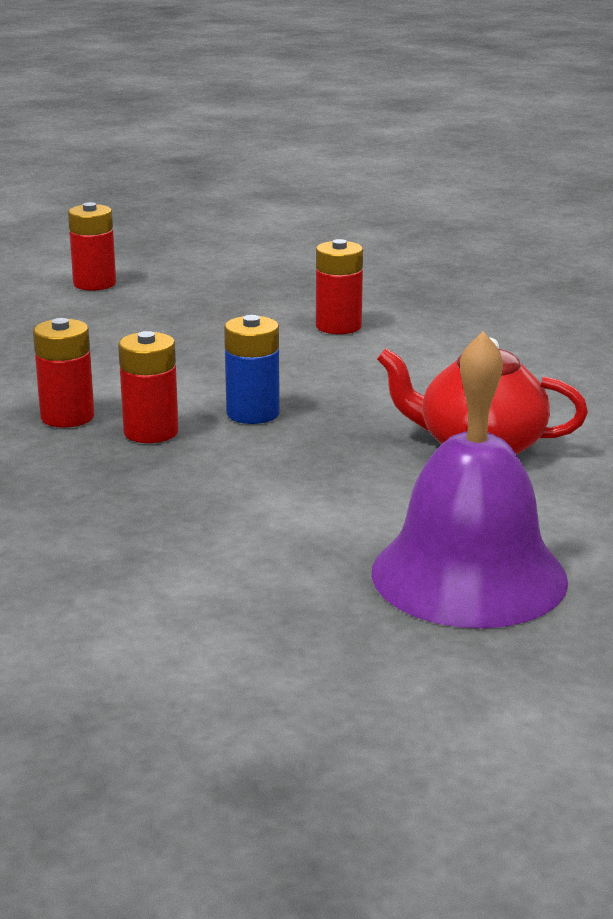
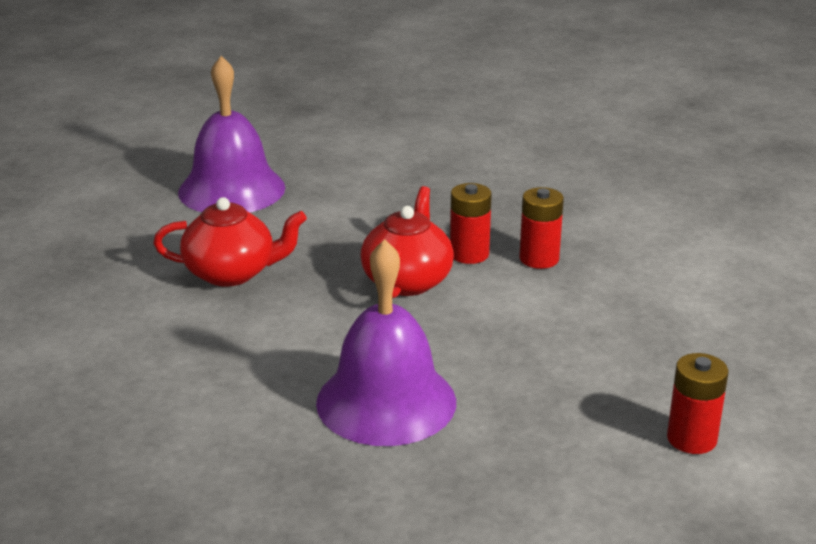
camera: 165 degrees right, 5 degrees up
blue battery [224,315,280,424] -> red teapot [360,186,454,299]
red battery [316,239,363,334] -> purple bell [316,239,456,446]

